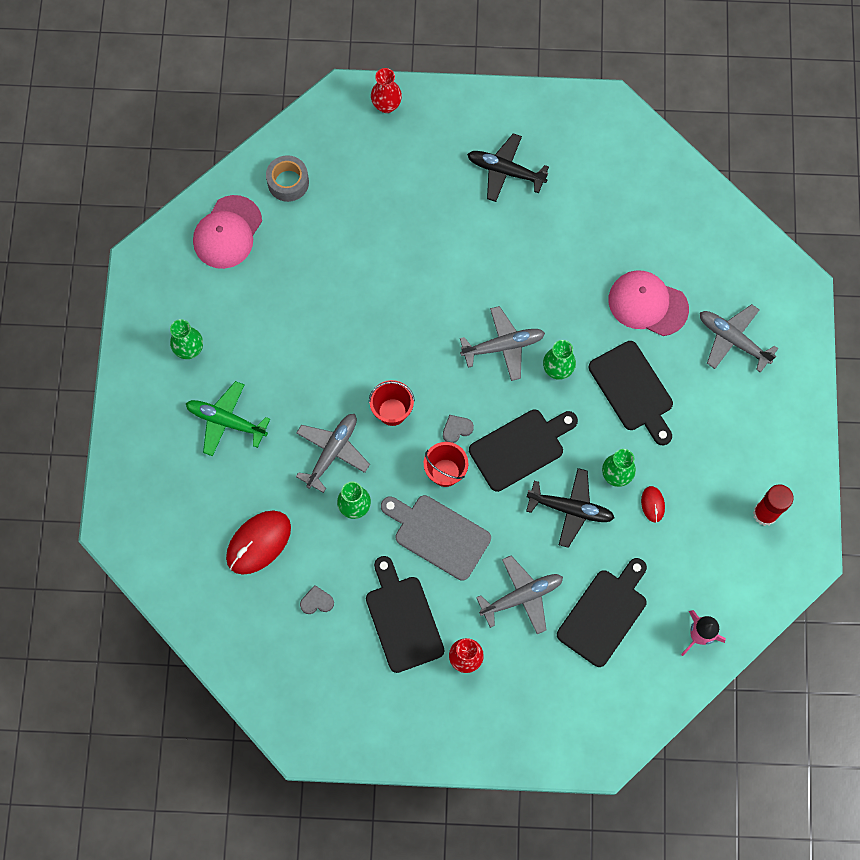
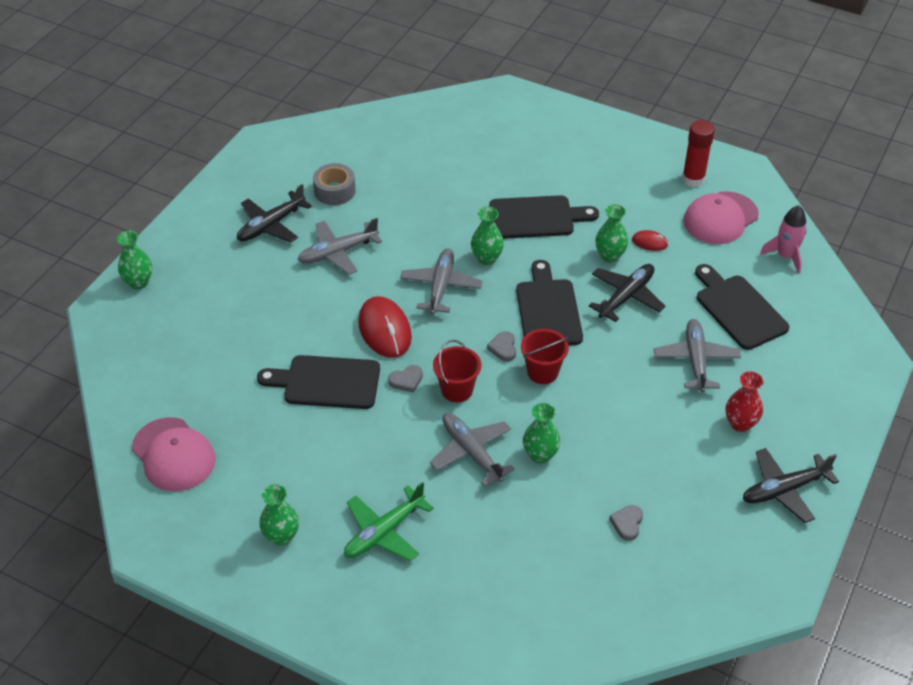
camera: 65 degrees left, 25 degrees down
red mouse [226,511,291,574] -> red mouse moved to [358,296,412,358]
grey tape [266,155,309,202] -> grey tape moved to [313,163,356,205]
black cutting board [366,556,444,673] -> black cutting board moved to [257,355,380,409]
red vase [371,68,402,113] -> green vase [117,231,152,289]
grey cutting board [381,495,491,581] -> none
pink cap [609,270,689,336] -> pink cap moved to [683,191,759,244]
grey plane [700,304,779,373] -> grey plane moved to [298,218,382,275]
none -> grey heart [388,365,423,393]
none -> black plane [743,448,839,523]

